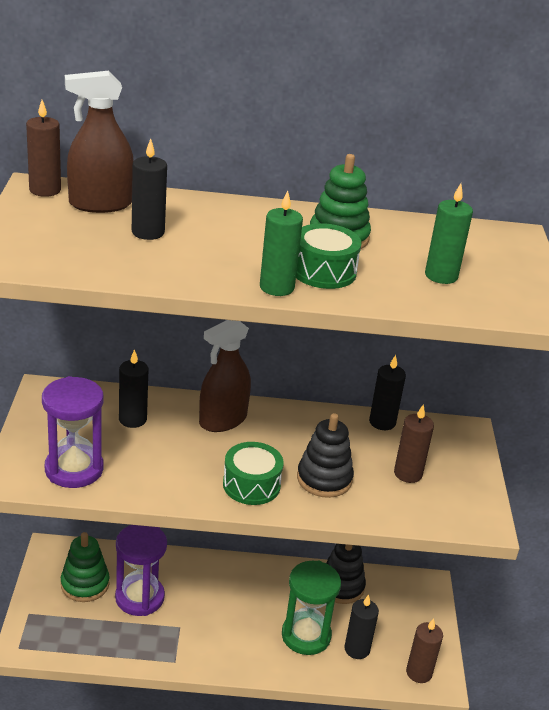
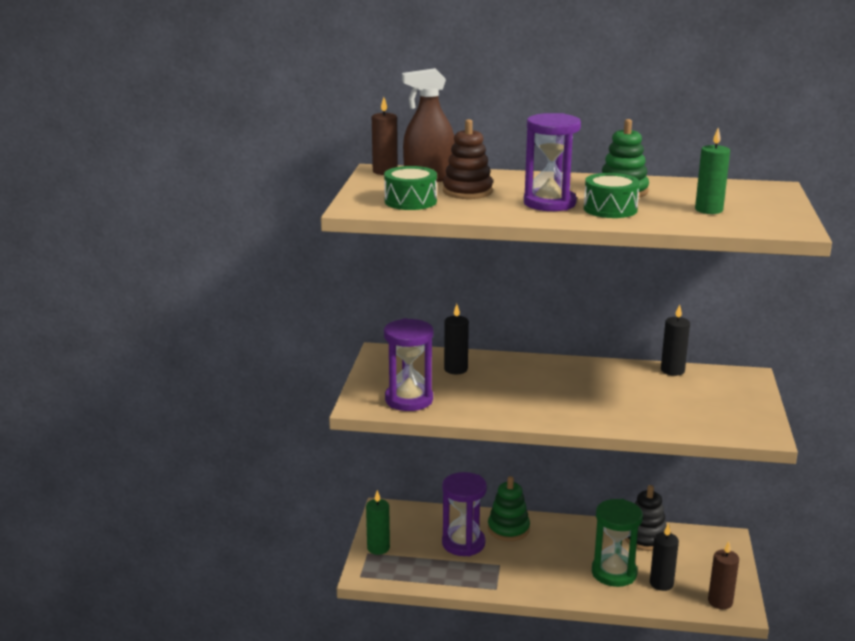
camera: 10 degrees right, 10 degrees down
green stacking toy [61,532,109,602] -> green stacking toy moved to [488,476,530,541]
black candle [132,139,167,240] -> brown stacking toy [443,119,493,199]
brown spray bottle [199,320,251,432] -> none
green drum [223,442,284,505] -> green drum moved to [384,166,437,210]
green candle [260,190,303,296] -> green candle moved to [366,490,390,555]
black stacking toy [297,413,354,498] -> none
brown candle [394,404,434,483] -> none
none -> purple hourglass [524,113,581,211]

